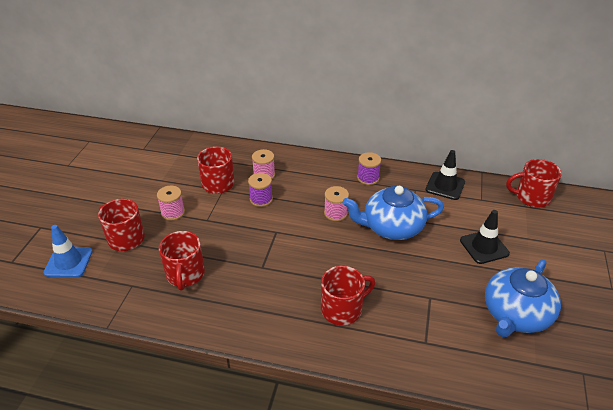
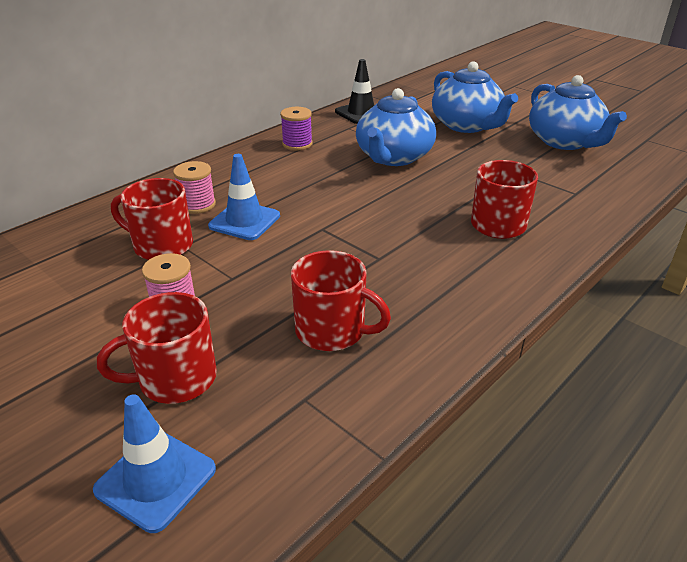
camera: 60 degrees left, 5 degrees down
purple spool [248,173,273,207] -> blue traffic cone [208,154,280,240]
pink spool [324,186,349,221] -> none
black traffic cone [460,210,510,264] -> blue teapot [432,61,518,133]
red mug [506,159,562,208] -> none

